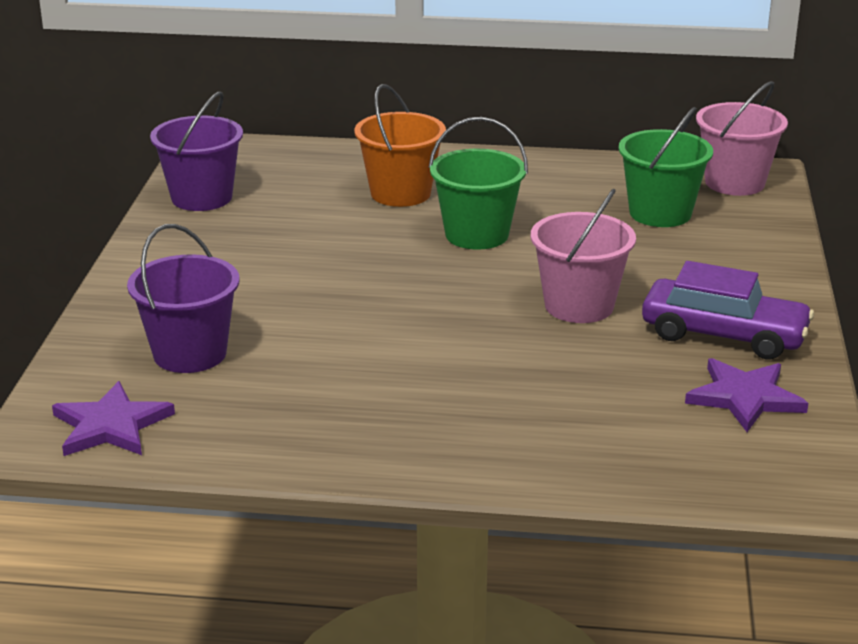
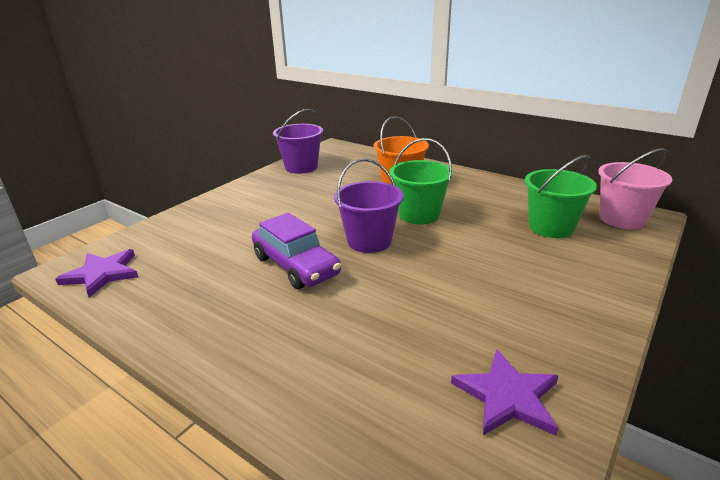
camera: 30 degrees right, 0 degrees up
purple bucket [127,224,239,373] -> purple bucket moved to [334,158,403,253]
pink bucket [531,189,636,323] -> none
purple car [642,261,814,360] -> purple car moved to [252,213,341,289]

